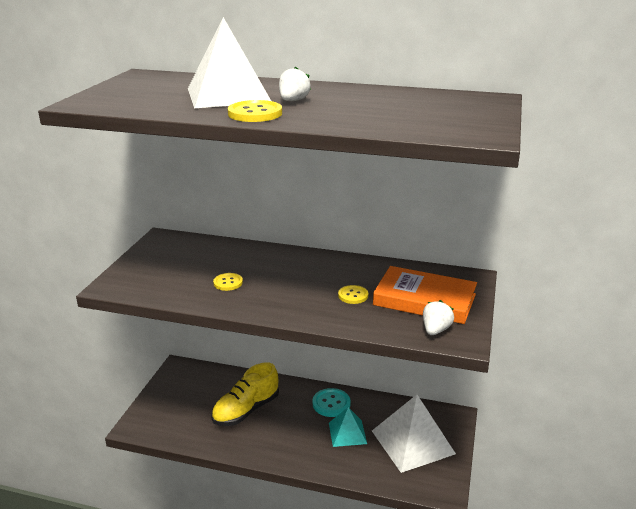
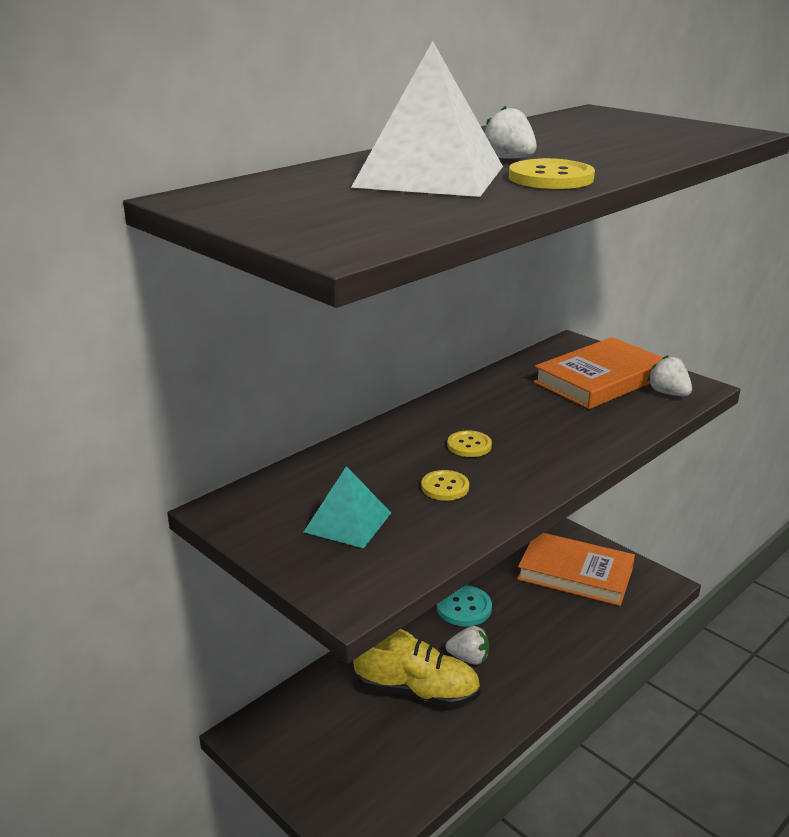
camera: 60 degrees left, 0 degrees up
yellow shoe [211,362,279,426] -> yellow shoe turned 60 degrees counterclockwise [353,629,481,707]
turquoise pyramid [329,407,367,447] -> turquoise pyramid moved to [304,466,391,548]
yellow button [338,285,368,304] -> yellow button moved to [447,430,492,457]
white pyramid [372,395,456,473] -> orange book [517,533,635,606]
none -> white strawberry [445,626,489,665]

